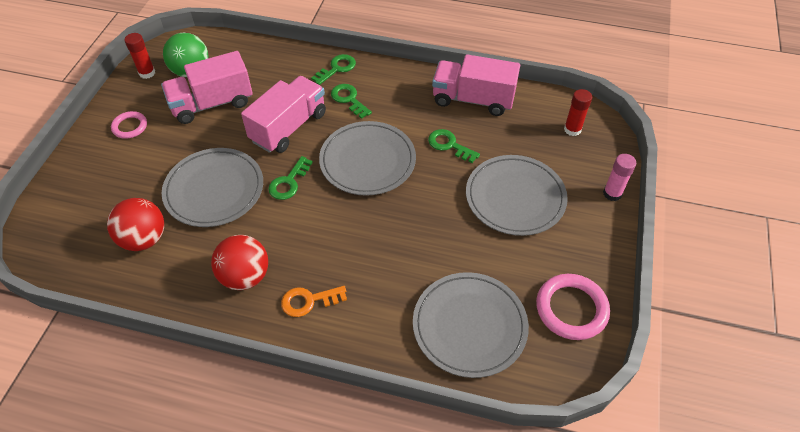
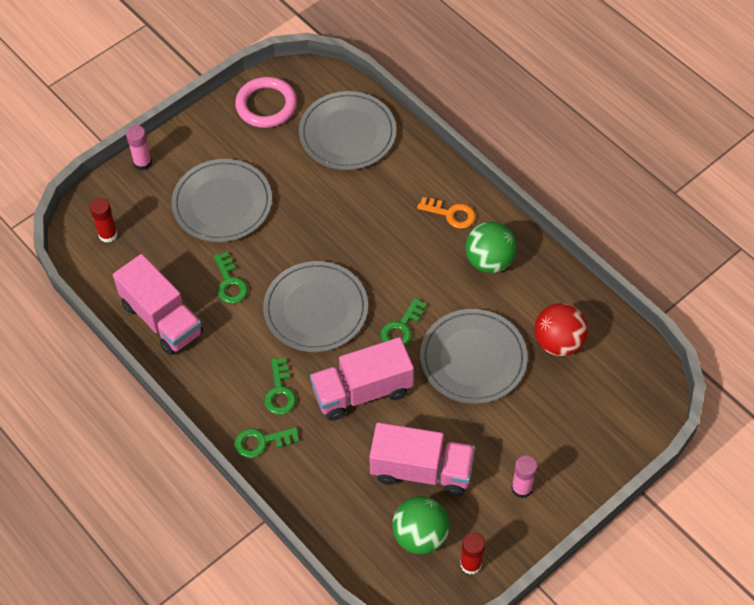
camera: 145 degrees left, 5 degrees up
pink ring [111,111,147,139] -> pink glue stick [511,455,537,498]
red ball [211,235,268,290] -> green ball [465,222,517,273]
green key [268,156,313,200] -> green key turned 150 degrees clockwise [380,298,427,346]

